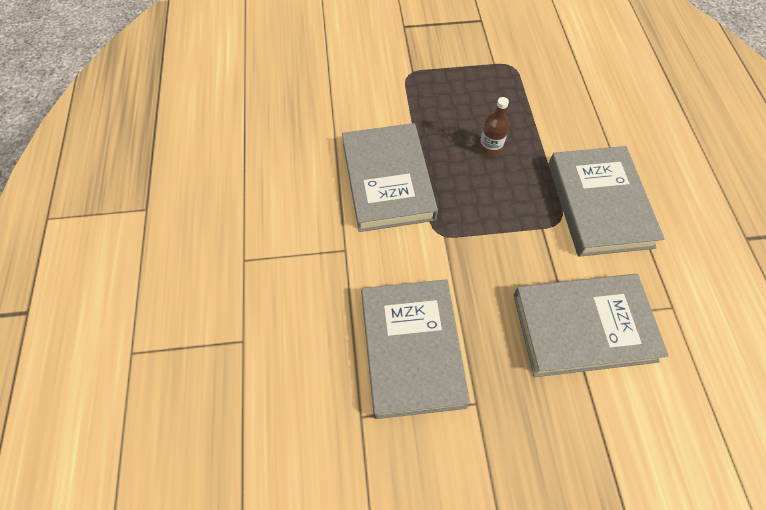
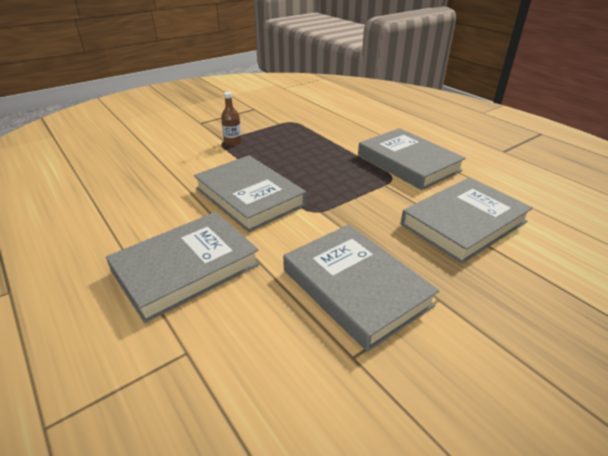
camera: 30 degrees left, 25 degrees down
brown bottle [479,97,509,157] -> brown bottle moved to [221,92,242,146]
none -> grey book [106,212,260,323]

